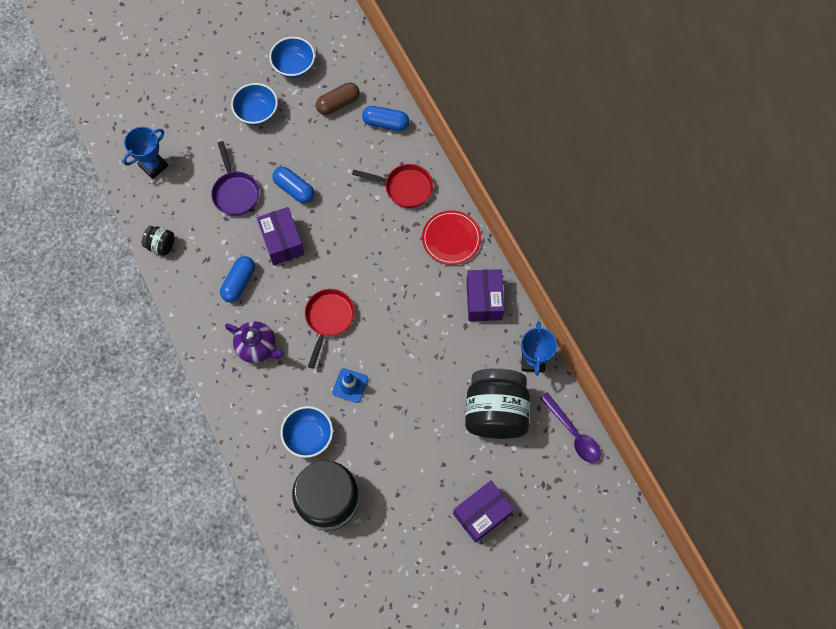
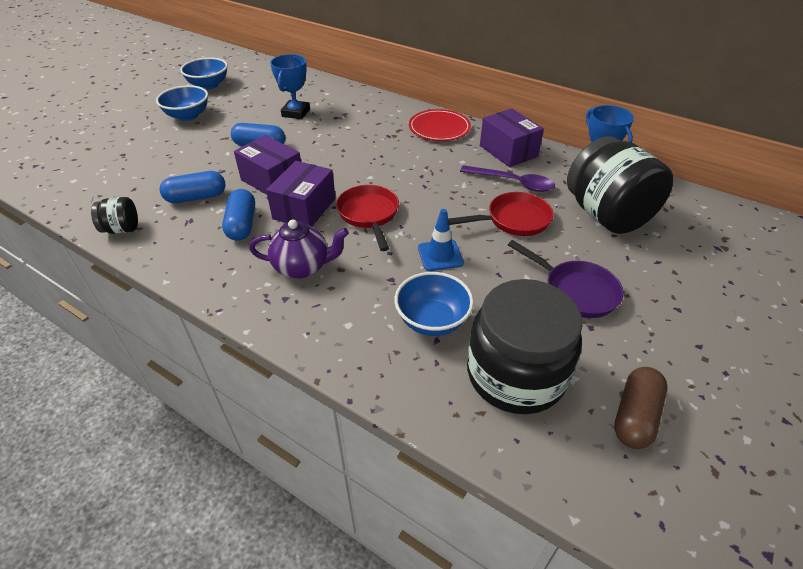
camera: 30 degrees left, 25 degrees down
blue trophy [123,127,168,179] -> blue trophy moved to [270,54,310,119]
purple pan [211,141,259,216] -> purple pan moved to [508,240,624,318]
brown capsule [316,82,360,115] -> brown capsule moved to [614,367,667,449]
red pan [352,164,433,208] -> red pan moved to [448,192,554,236]
blue capsule [362,106,409,131] -> blue capsule moved to [160,171,226,203]
purple box [453,481,514,543] -> purple box moved to [266,161,335,227]
purple spoon [540,392,601,463] -> purple spoon moved to [460,165,555,192]

